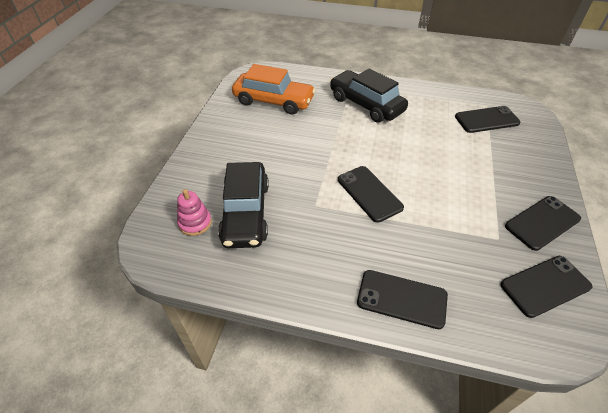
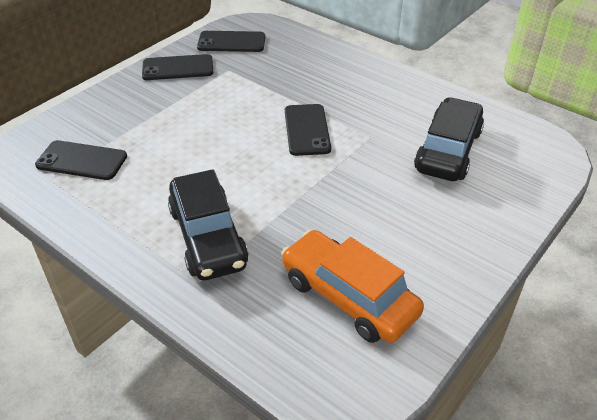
camera: 155 degrees left, 5 degrees down
pink stacking toy [177,189,212,236] -> none
black phone [357,270,448,329] -> none

